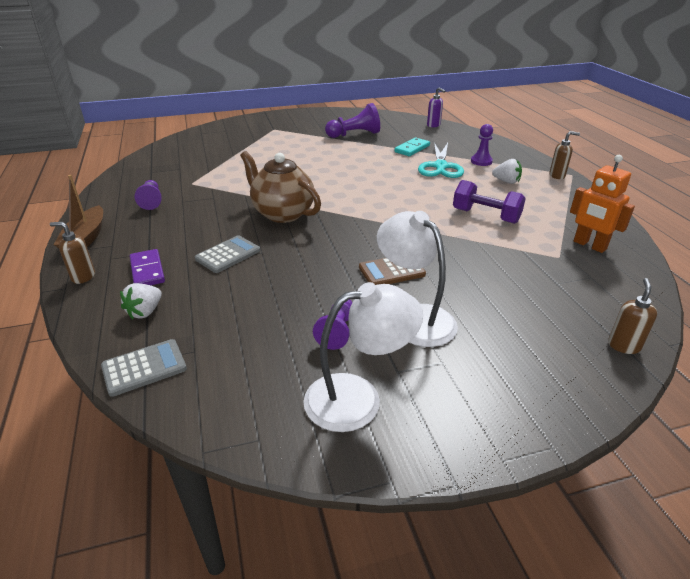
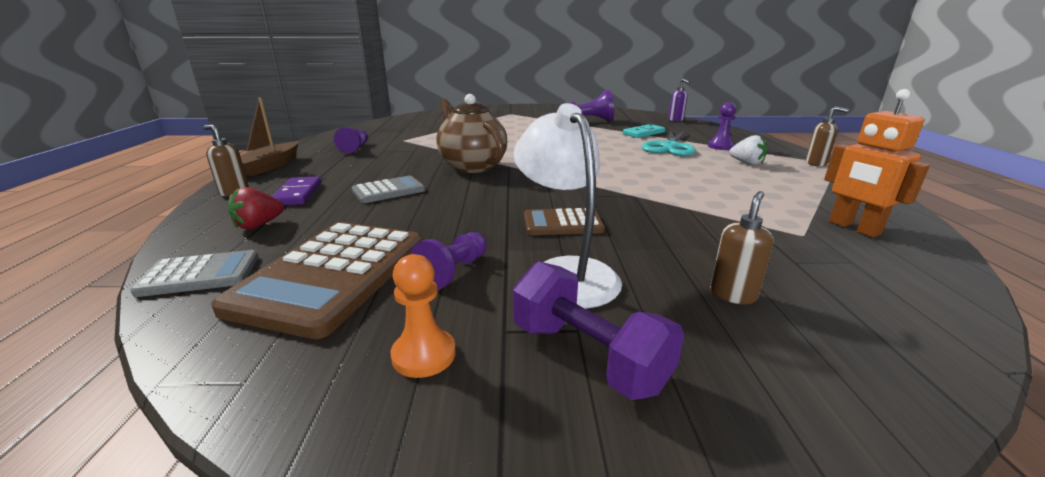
camera: 15 degrees right, 10 degrees down
white strawberry [120,283,162,319] -> red strawberry [228,187,284,230]
white lamp [303,282,423,432] -> orange pawn [390,254,456,378]
purple dumbbell [453,180,526,224] -> purple dumbbell moved to [513,261,684,400]
brown soap dispenser [608,278,657,354] -> brown soap dispenser moved to [710,191,773,304]
none -> brown calculator [211,222,423,339]

